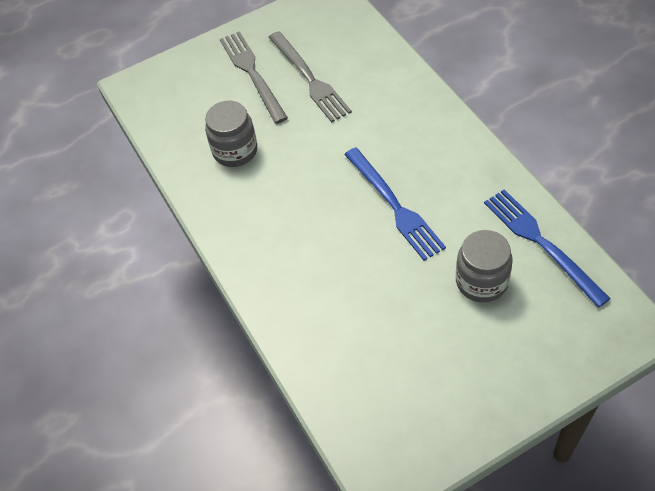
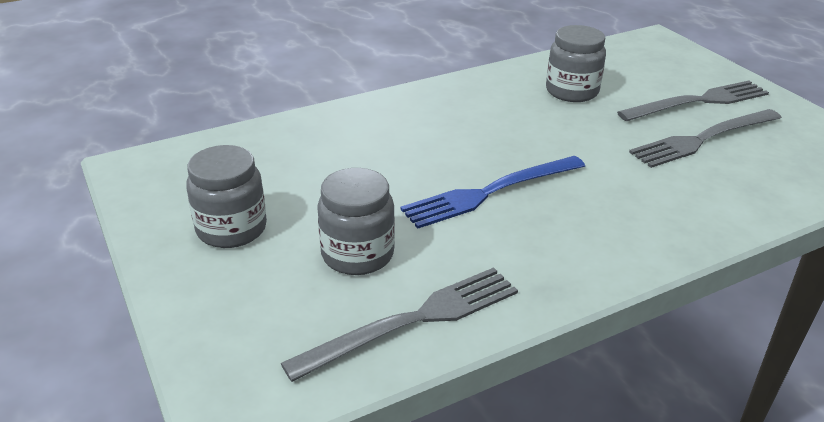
camera: 85 degrees right, 20 degrees down
blue fork [484,189,611,308] -> grey fork [281,267,518,382]
none -> grey jar [186,145,267,248]

